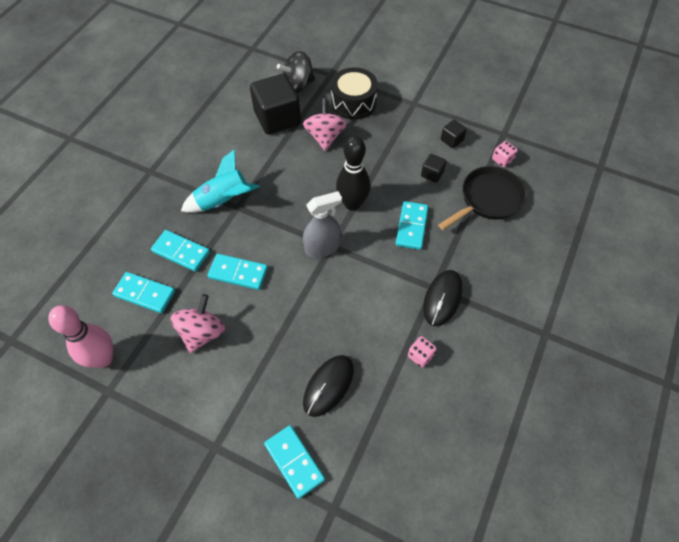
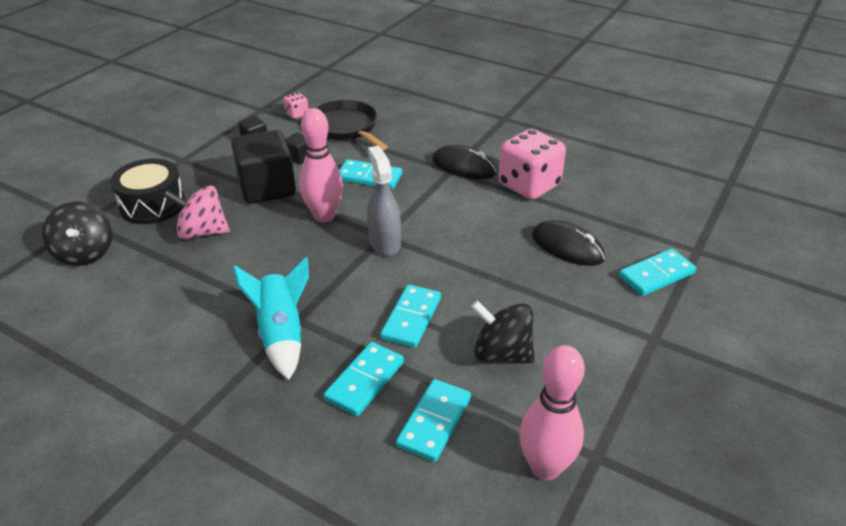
camera: 85 degrees left, 20 degrees down
pink spinning top [170,294,225,353] -> black spinning top [471,300,535,364]
black cube [250,74,301,135] -> black cube moved to [231,130,296,204]
black bowling pin [336,136,371,211] -> pink bowling pin [299,108,343,222]
pink dice [408,336,437,368] -> pink dice [498,129,566,200], size x2.24

